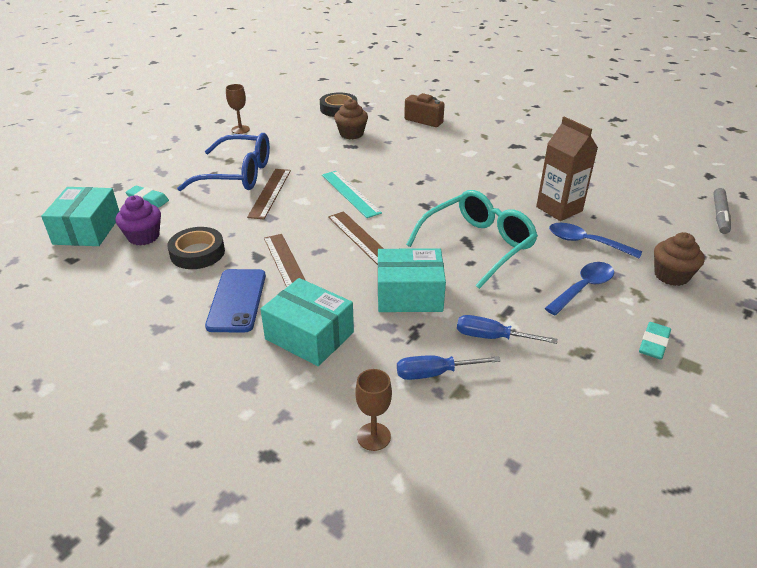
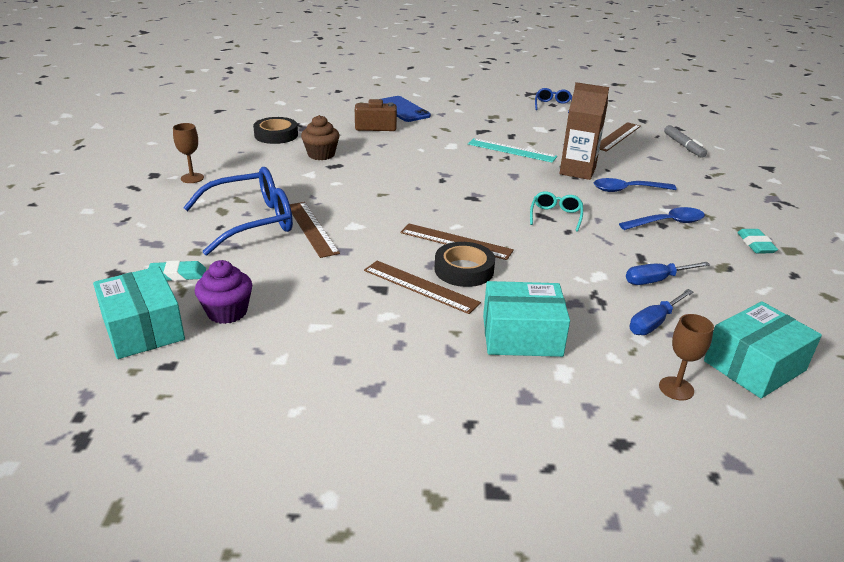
camera: 35 degrees left, 5 degrees down
black tape [167,227,225,269] -> black tape moved to [434,242,495,287]
blue phone [205,269,266,332] -> blue phone moved to [382,96,431,122]
turquoise ruler [322,171,382,218] -> turquoise ruler moved to [468,138,557,163]
turquoise box [378,248,446,312] -> turquoise box moved to [704,301,822,398]
turquoise glasses [406,190,538,289] -> turquoise glasses [530,191,583,232], size x0.49
blue spoon [545,262,614,315] -> blue spoon turned 60 degrees clockwise [619,207,705,230]
brown cupcake [654,232,705,286] -> none
none -> blue glasses [535,88,572,113]
none -> brown ruler [599,122,641,152]

